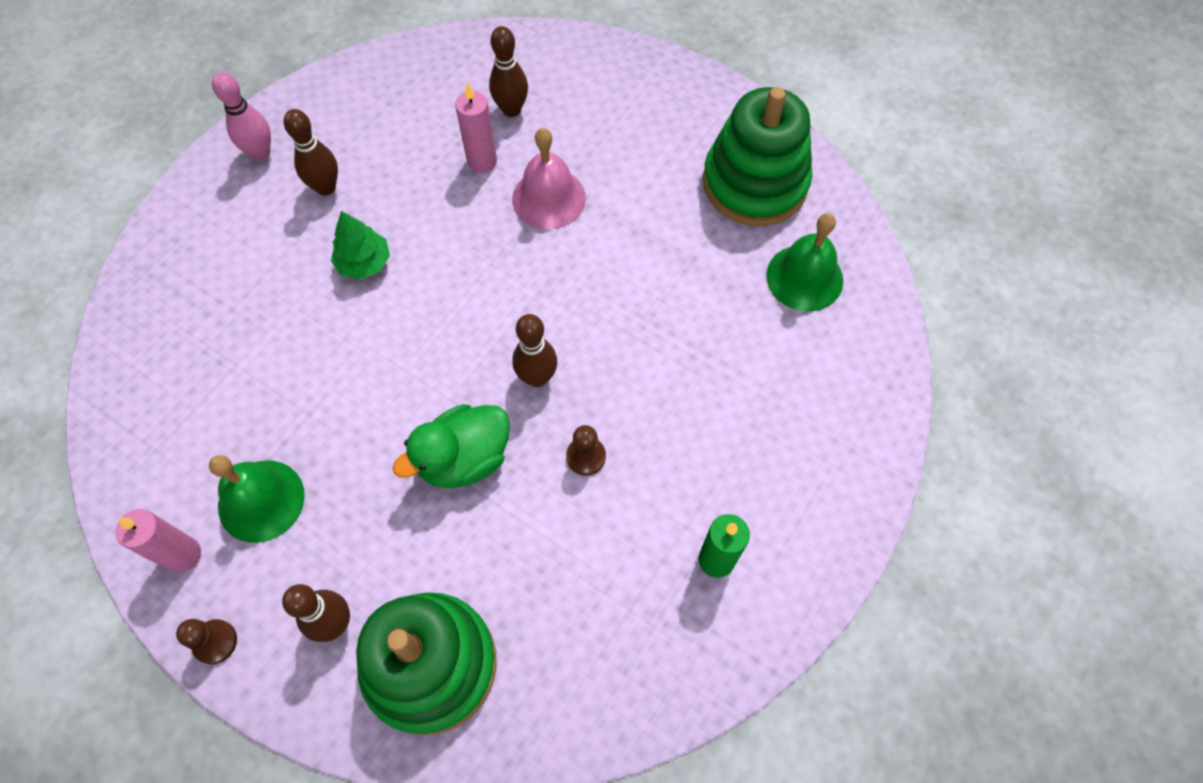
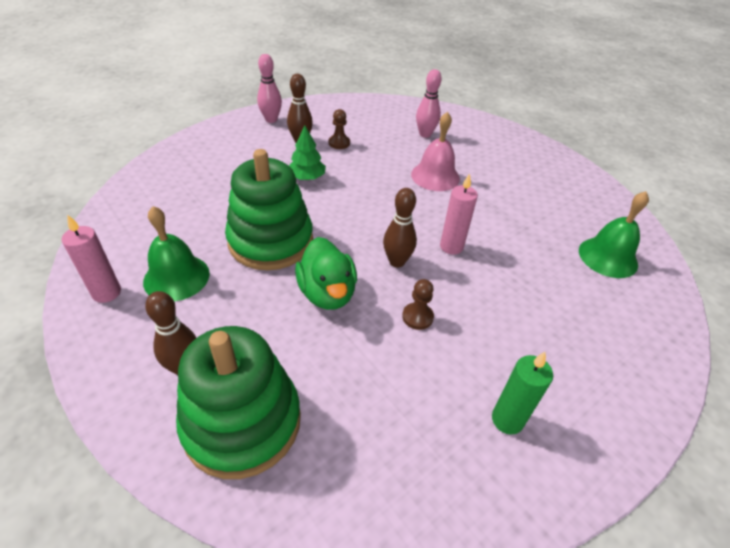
camera: 15 degrees right, 20 degrees down
brown pawn [176,619,237,664] -> brown pawn moved to [329,109,350,149]
green duck [393,404,510,488] -> green duck turned 90 degrees counterclockwise [295,237,357,310]
pink candle [455,82,497,173] -> pink candle moved to [440,173,478,255]
brown bowling pin [489,26,528,117] -> pink bowling pin [416,69,442,138]
green stacking toy [703,87,812,226] -> green stacking toy moved to [225,149,313,270]

